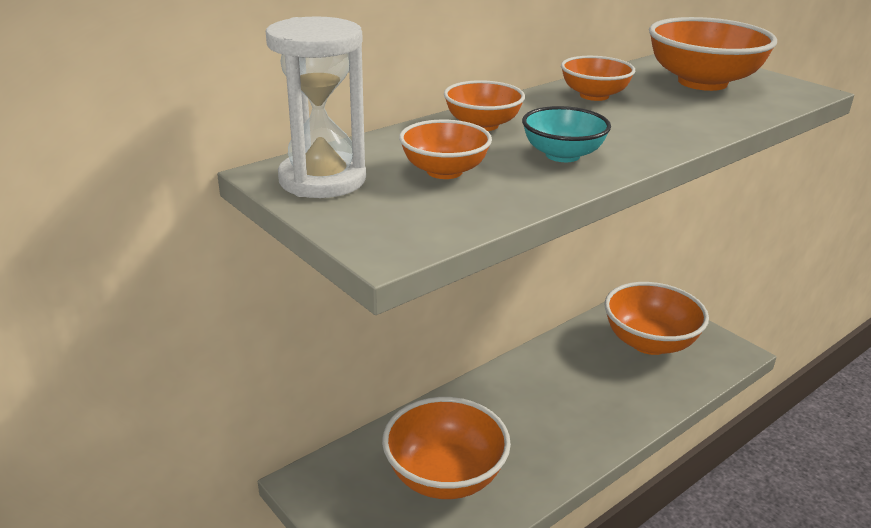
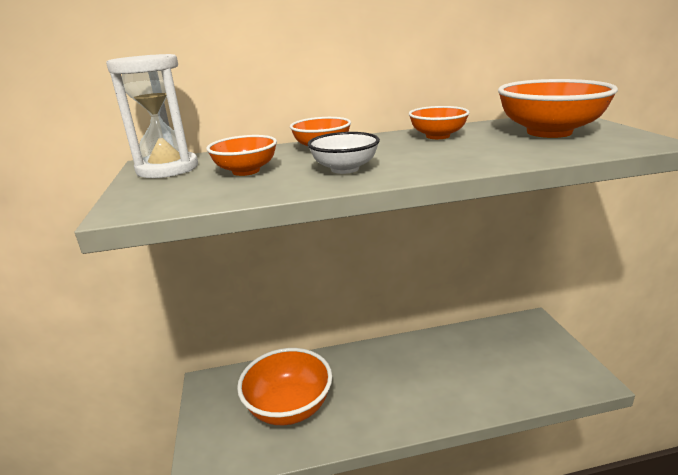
camera: 30 degrees right, 5 degrees down
turquoise bowl [522,106,611,162] -> white bowl [308,132,380,174]
orange bowl [604,282,709,355] -> none

